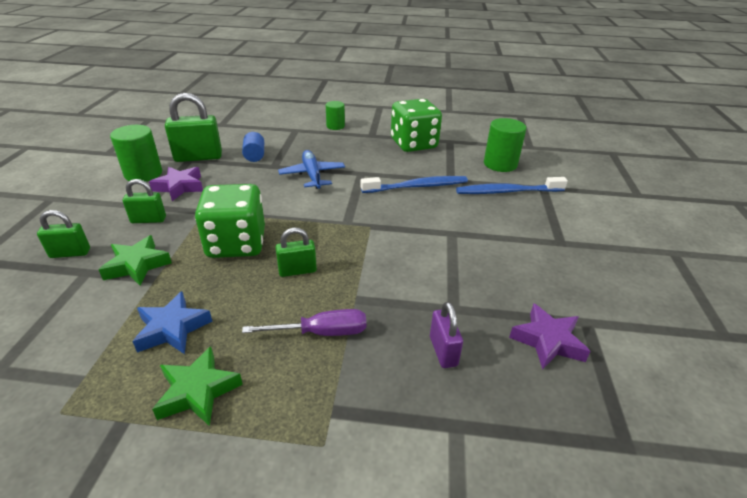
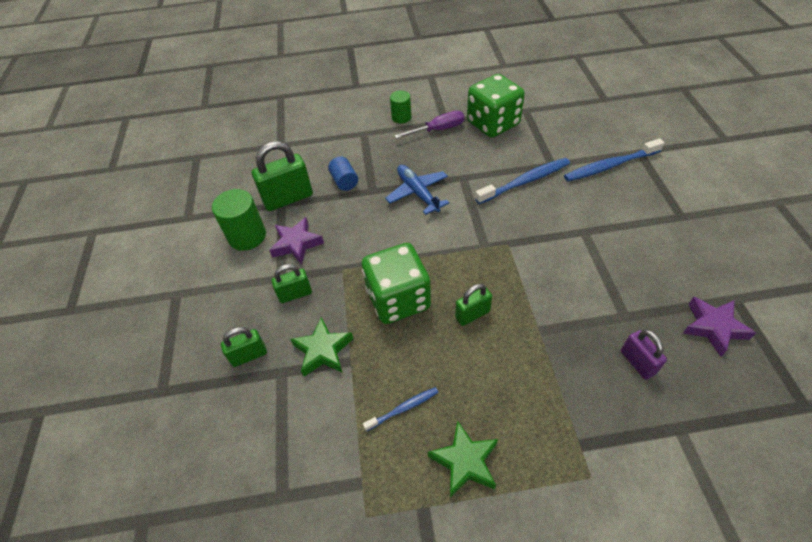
camera: 10 degrees left, 15 degrees up
blue star [132,291,213,354] -> blue toothbrush [363,387,439,431]
purple screwdriver [242,309,366,336] -> purple screwdriver moved to [394,111,464,139]
green cylinder [484,118,526,172] -> none

